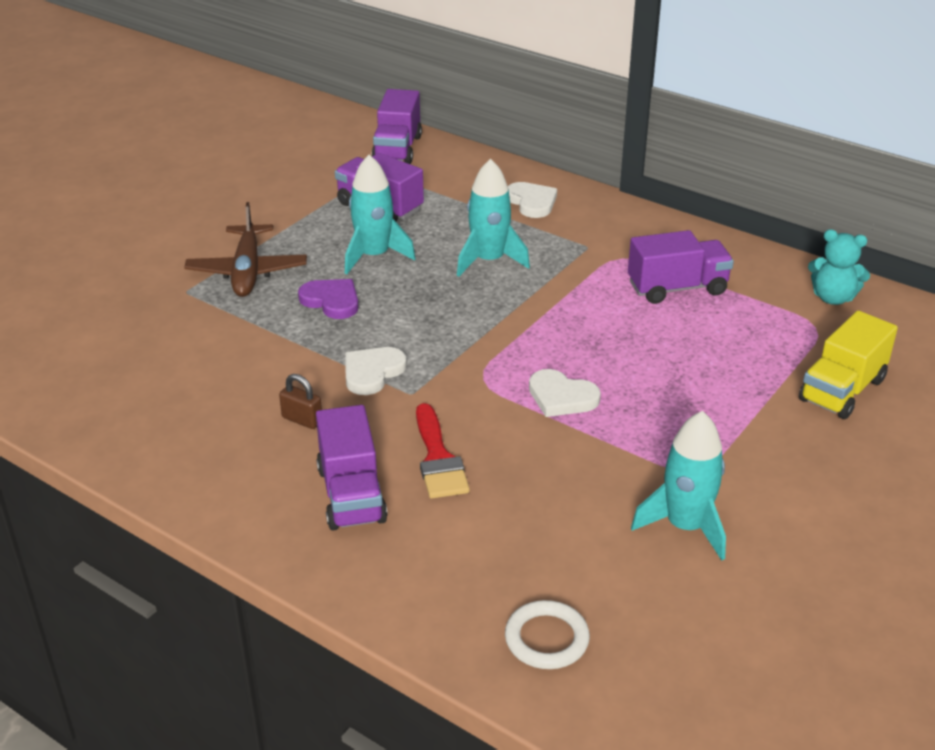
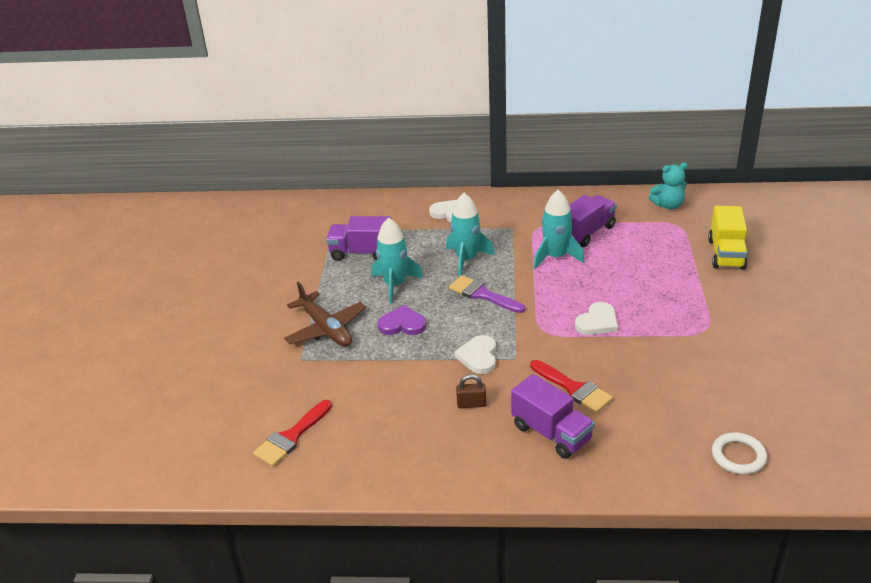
camera: 30 degrees left, 0 degrees up
purple truck [372,89,422,164] -> none
white heart [529,369,601,417] -> white heart turned 45 degrees counterclockwise [575,302,618,335]
turquoise rocket [631,411,726,560] -> turquoise rocket moved to [533,190,585,269]
none -> red brush [253,400,332,466]
none -> purple brush [449,275,525,313]

